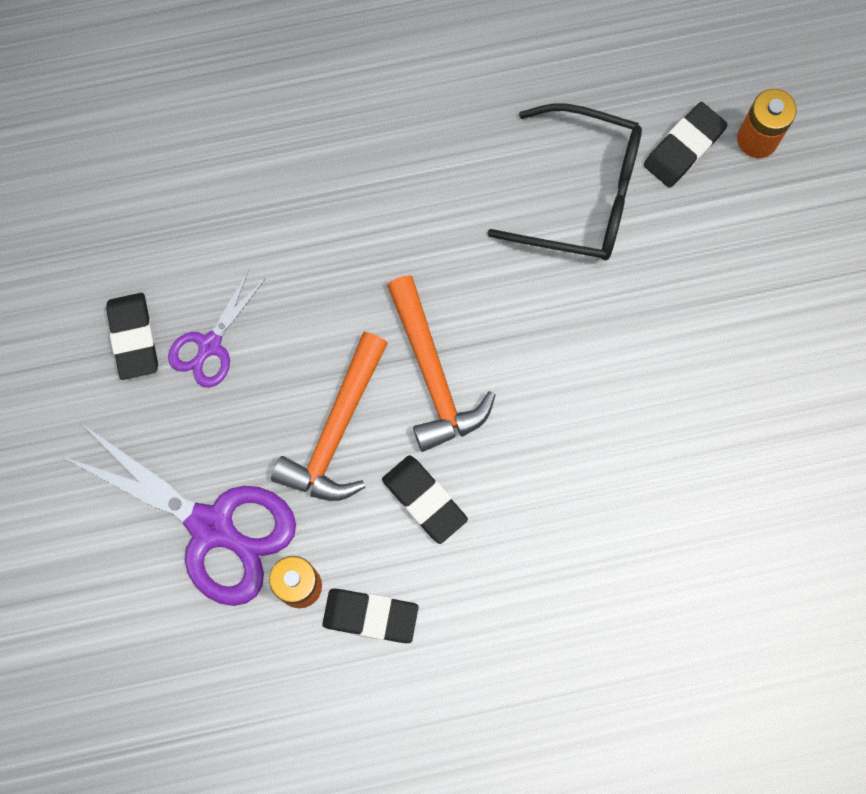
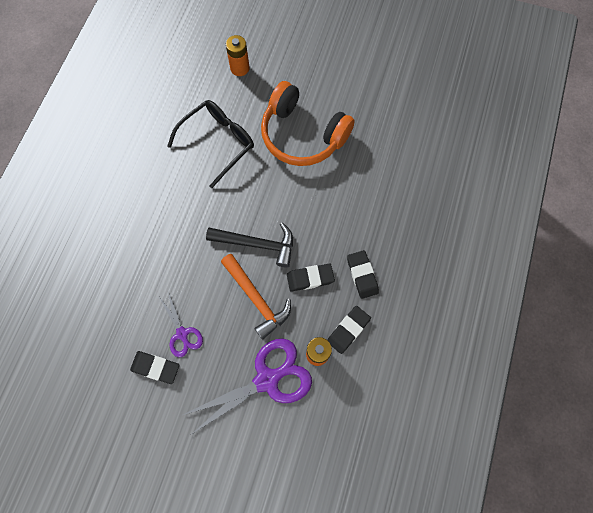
camera: 60 degrees left, 5 degrees down
orange hammer [387,275,496,452] -> black hammer [206,222,293,267]
black eraser [644,102,728,188] -> black eraser moved to [347,250,379,299]
none -> orange headphones [261,81,355,166]

